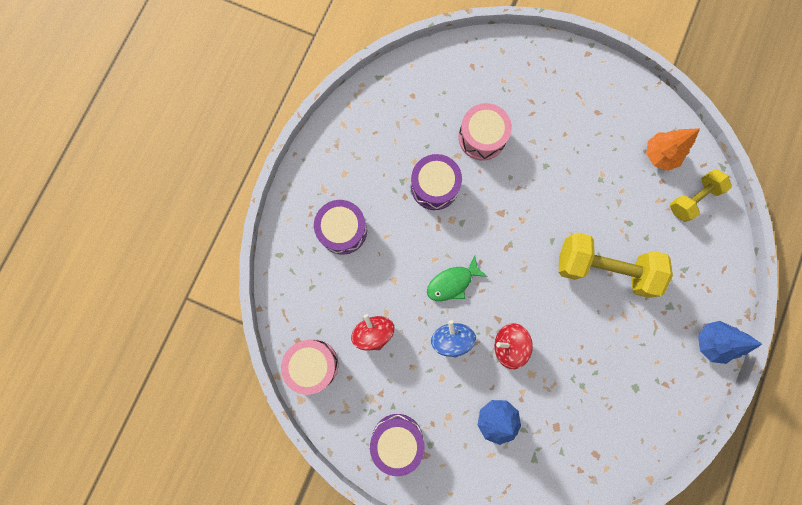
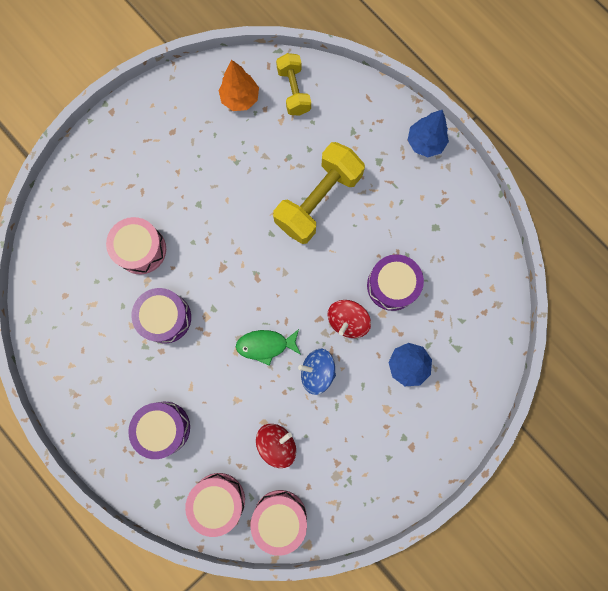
camera: 65 degrees left, 0 degrees up
red spinning top [351,314,394,351] -> red spinning top turned 135 degrees clockwise [256,424,296,468]
purple drum [370,414,425,476] -> purple drum moved to [367,254,424,311]
green fish [427,256,488,301] -> green fish turned 90 degrees clockwise [236,329,301,366]
none -> pink drum [185,473,245,537]

